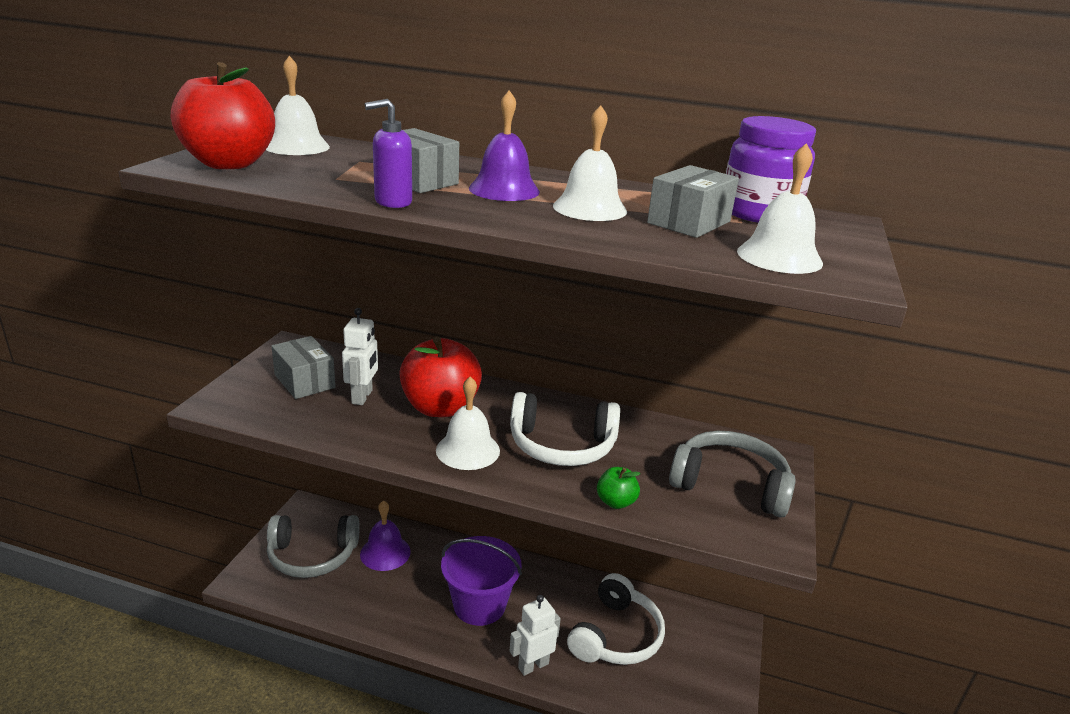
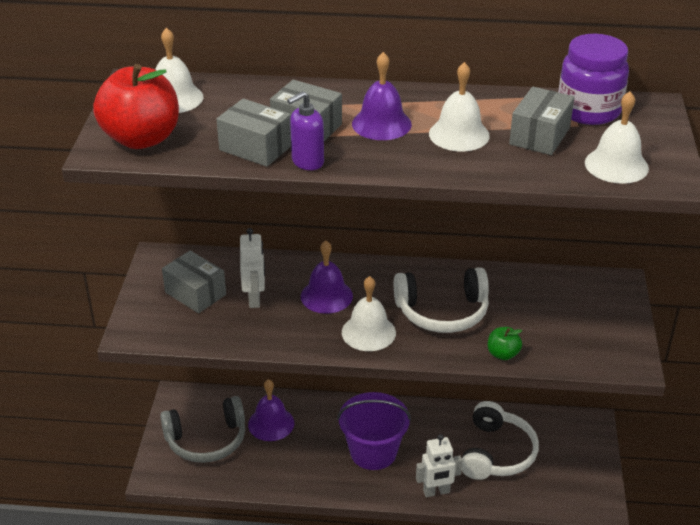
camera: 10 degrees left, 10 degrees up
red apple [399,337,482,417] -> purple bell [301,241,353,314]
white robot [510,595,561,676] -> white robot turned 150 degrees counterclockwise [416,434,462,497]
grey headphones [669,431,796,517] -> none
none -> grey box [217,99,291,167]

